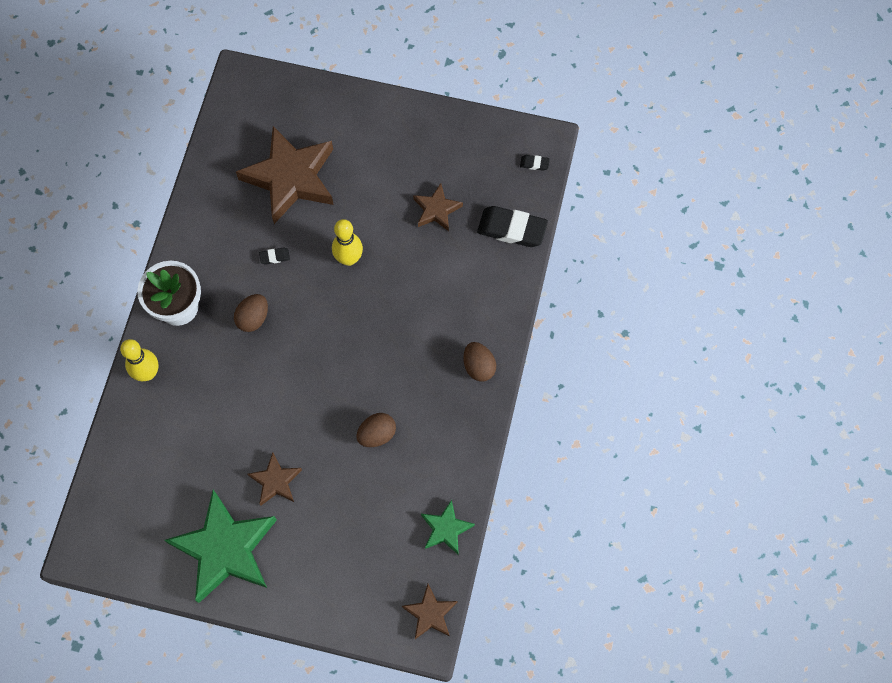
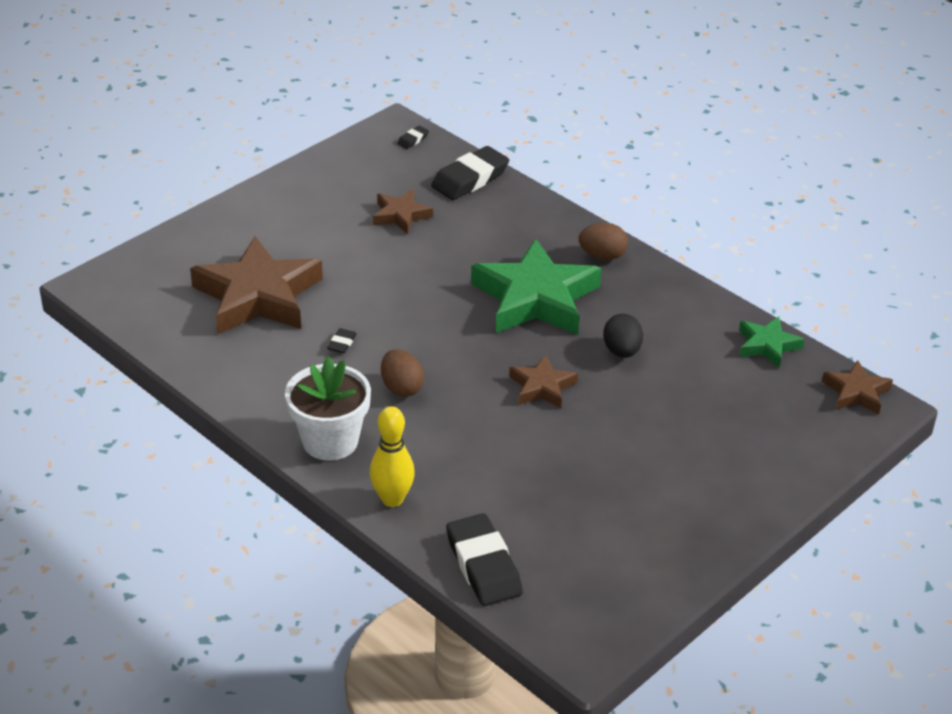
camera: 60 degrees left, 30 degrees down
green star [164,490,277,603] -> green star moved to [471,239,602,335]
brown star [247,453,302,505] -> brown star moved to [509,355,578,408]
yellow bowling pin [332,219,363,266] -> none
brown egg [357,413,396,447] -> black egg [603,314,643,358]
none -> black eraser [446,513,523,606]

